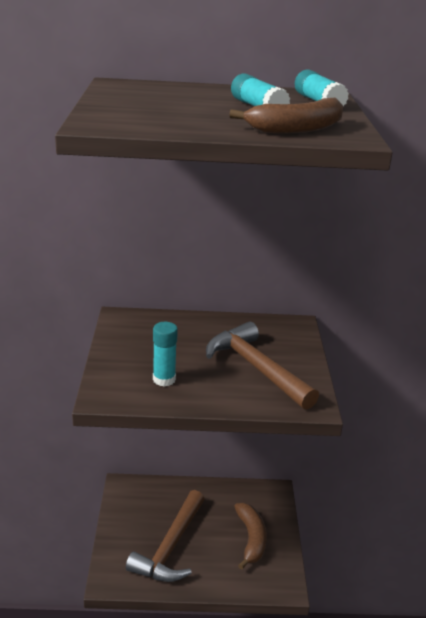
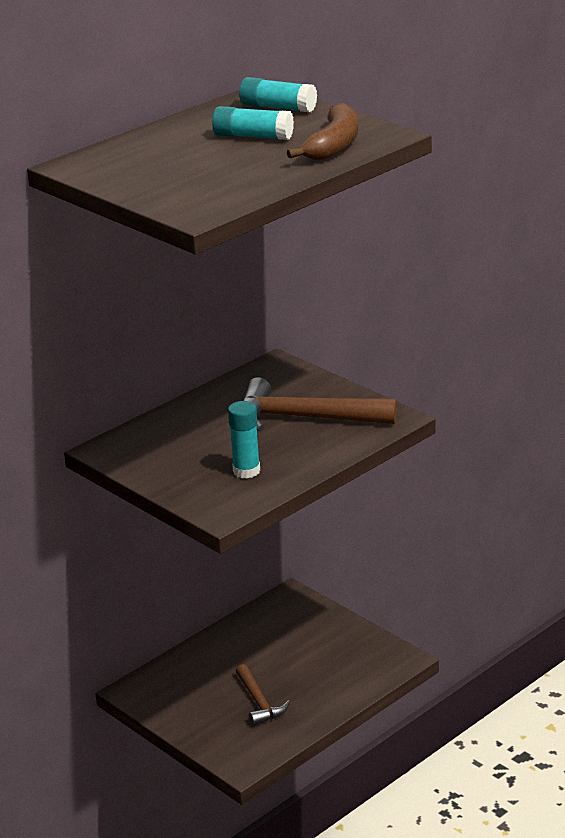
camera: 40 degrees left, 0 degrees up
brown hammer [126,490,205,582] -> brown hammer [235,664,290,725], size x0.56
brown banana [234,503,267,570] -> none

